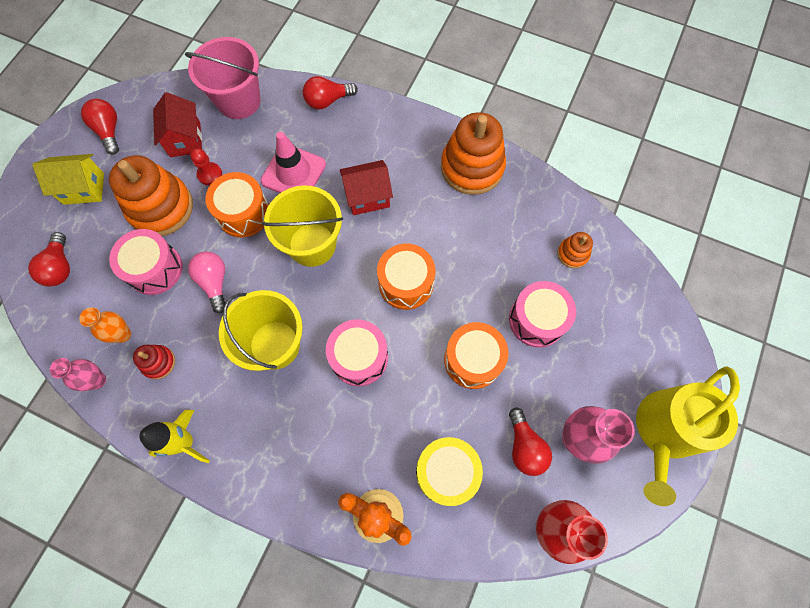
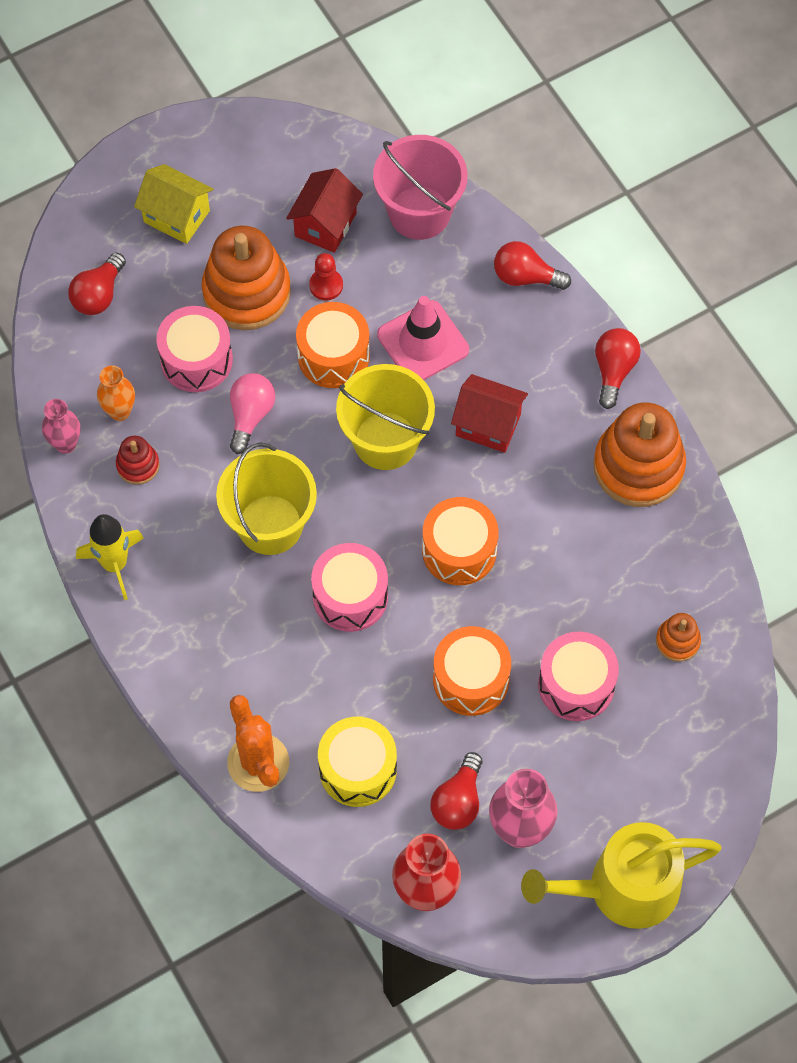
camera: 35 degrees right, 5 degrees down
red light bulb [81,99,119,155] -> red light bulb moved to [595,328,641,409]

